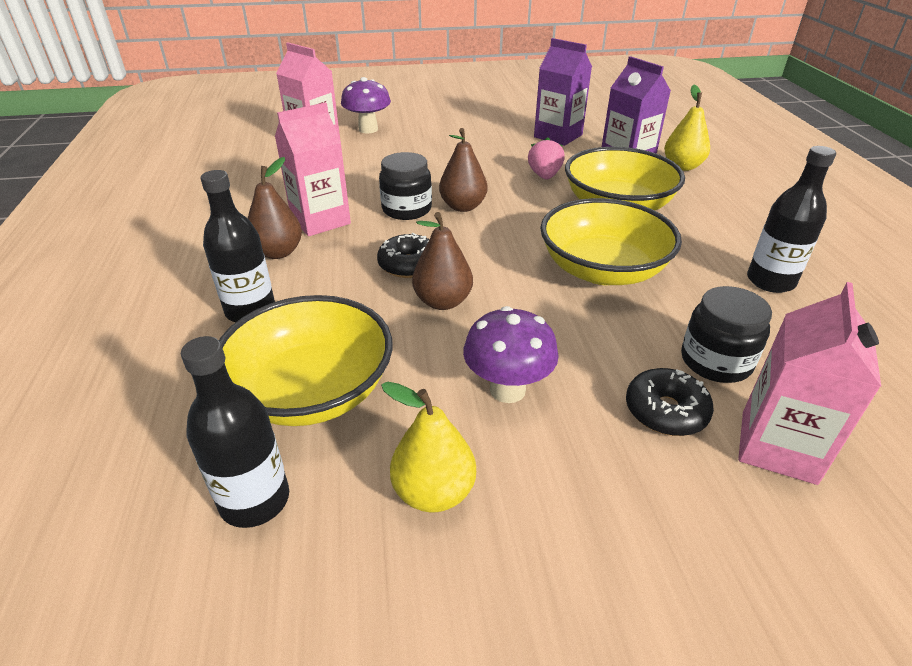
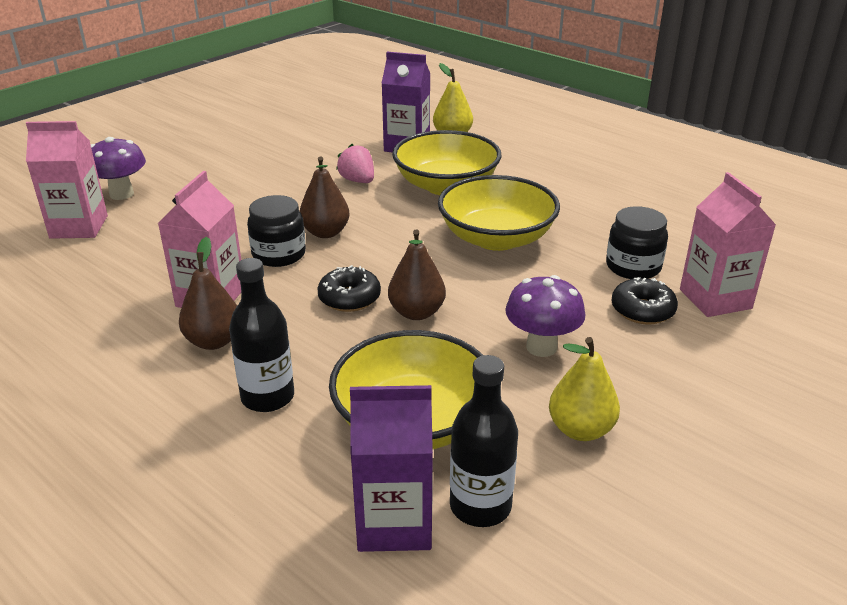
camera: 40 degrees left, 5 degrees down
purple carton [534,38,592,146] -> purple carton moved to [350,385,433,552]
black bottle [747,146,836,293] -> none

